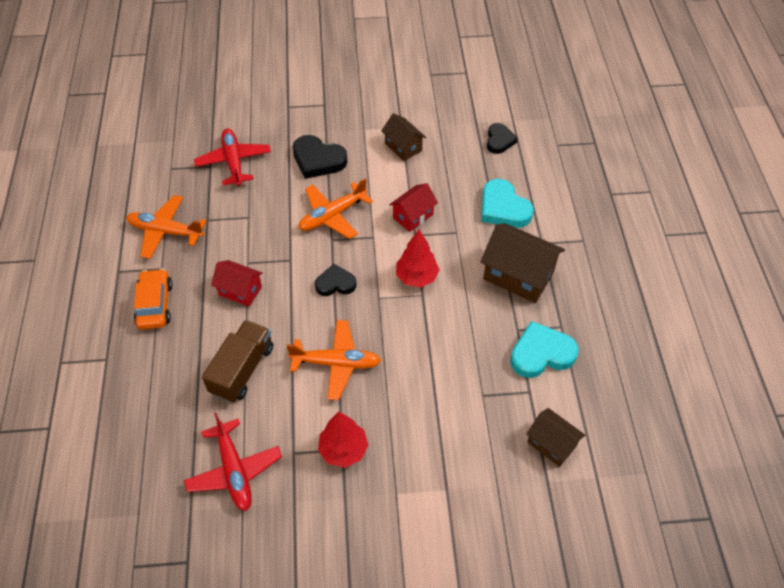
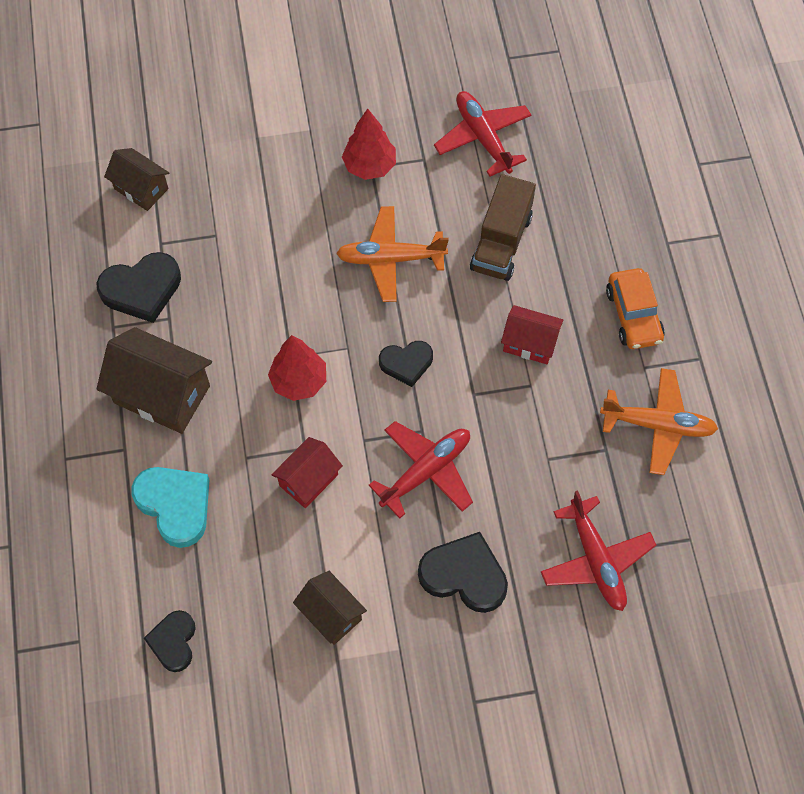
camera: 175 degrees right, 10 degrees up
orange plane [299,178,373,239] -> red plane [369,421,473,519]
turquoise heart [510,321,579,378] -> black heart [96,252,181,323]

